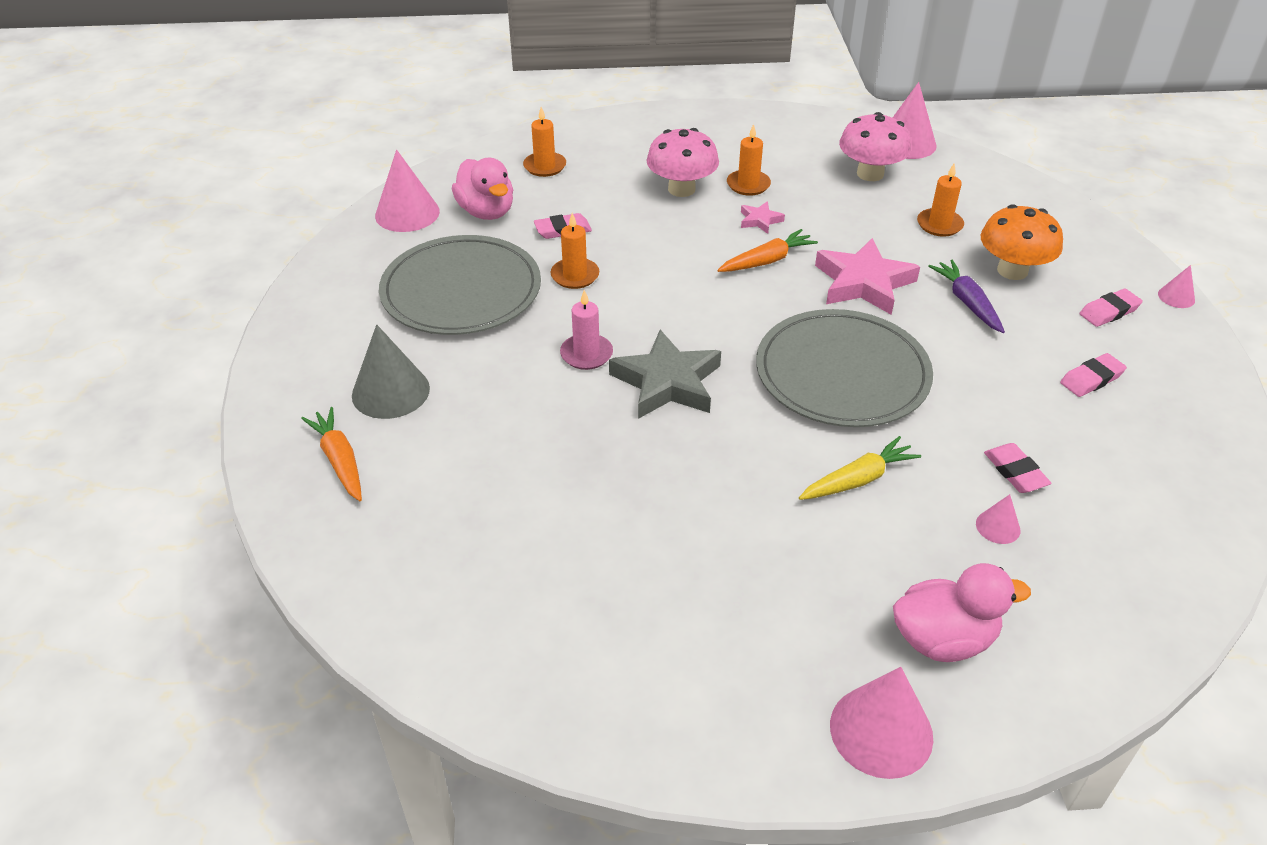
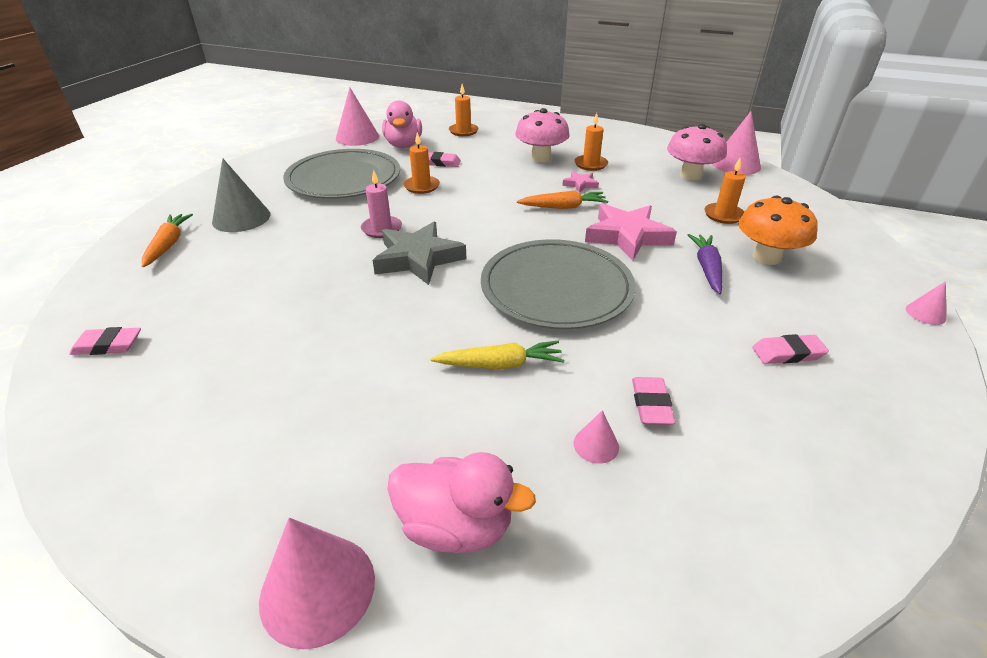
camera: 25 degrees right, 5 degrees down
pink eraser [1080,288,1143,327] -> pink eraser moved to [70,327,141,355]

